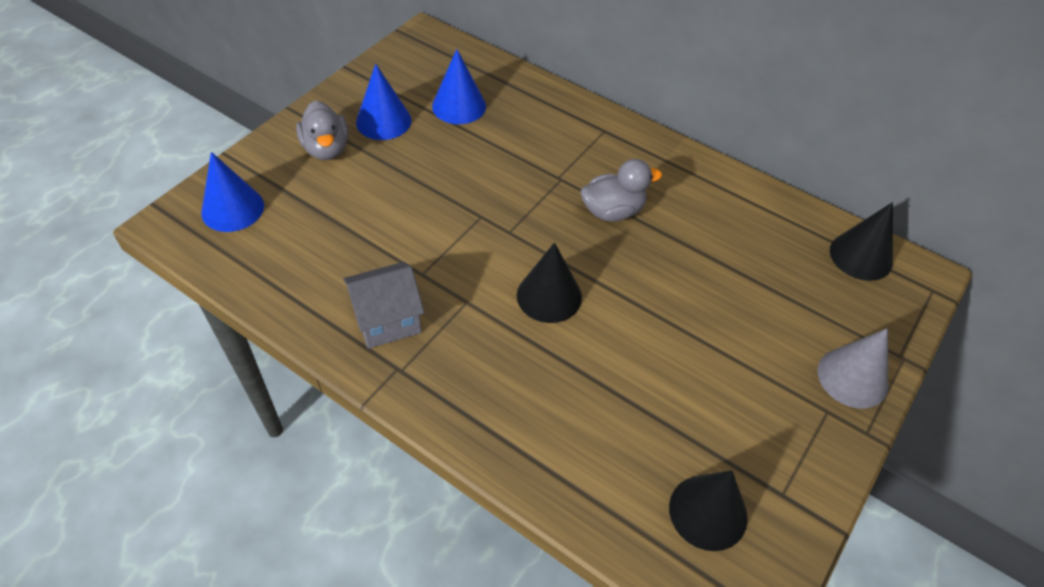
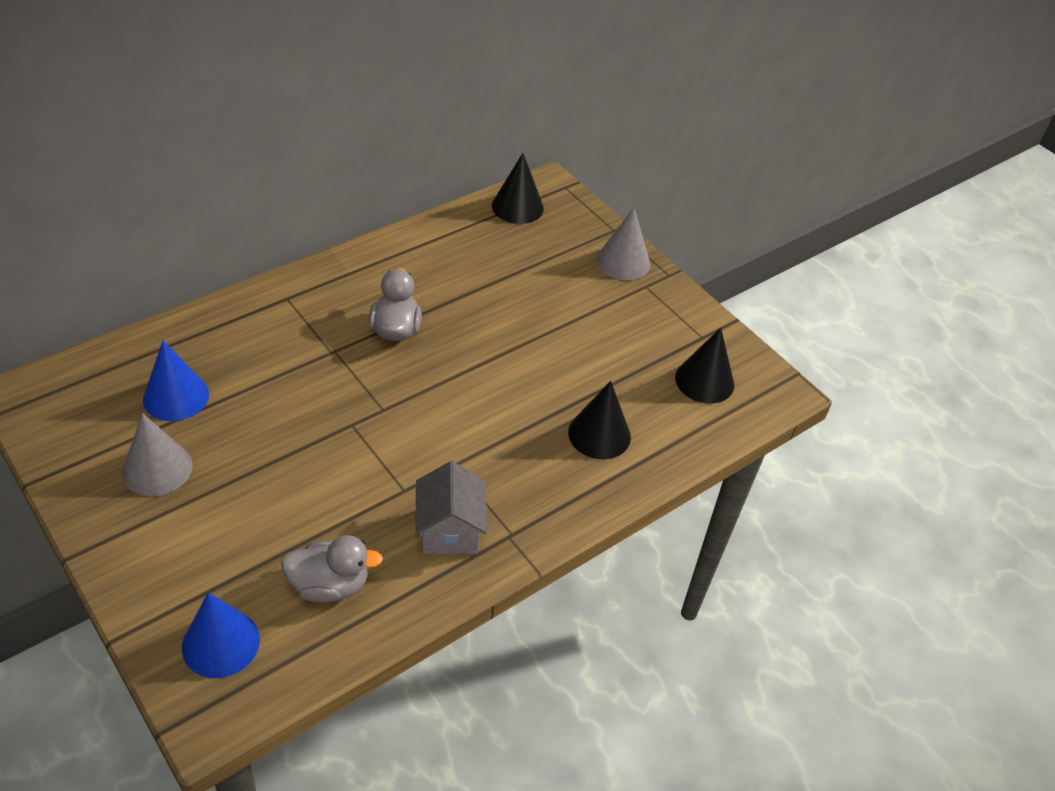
camera: 75 degrees left, 5 degrees down
grey duck [296,100,349,160] -> grey duck moved to [281,535,383,603]
blue cone [356,64,411,140] -> grey cone [122,413,193,496]
black cone [517,242,582,323] -> black cone moved to [568,381,631,459]

